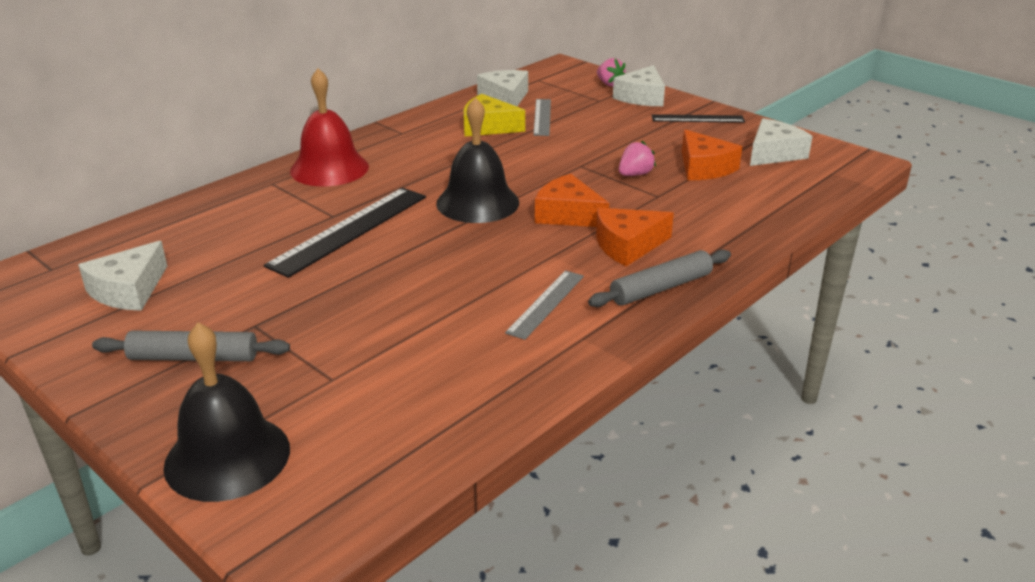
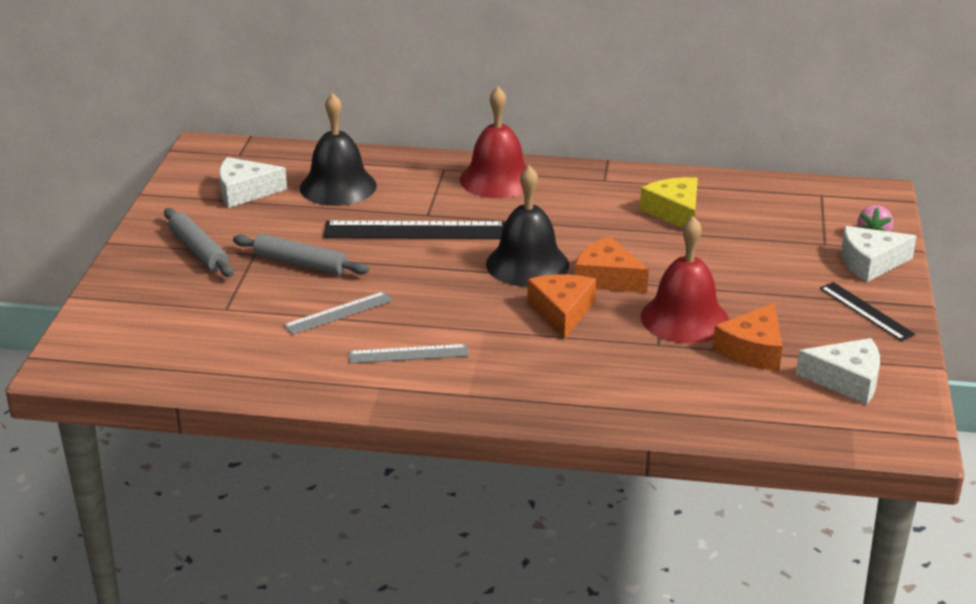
camera: 55 degrees right, 0 degrees up
black bell [163,322,290,502] -> black bell moved to [300,93,377,206]
white cheese [477,70,528,106] -> none
grey ruler [533,99,551,136] -> grey ruler moved to [283,291,393,335]
grey rolling pin [588,249,731,307] -> grey rolling pin moved to [233,234,369,275]
orange cheese [596,208,674,266] -> orange cheese moved to [575,236,649,293]
pink strawberry [619,141,656,176] -> red bell [641,216,729,344]

